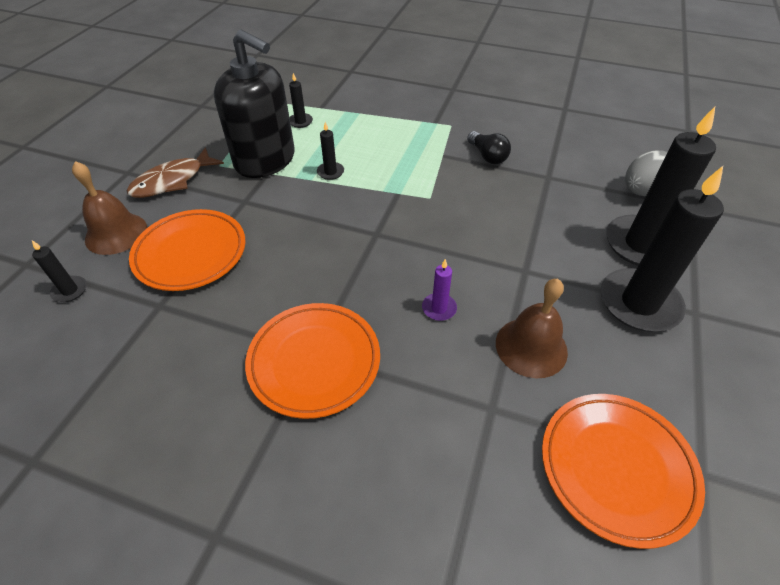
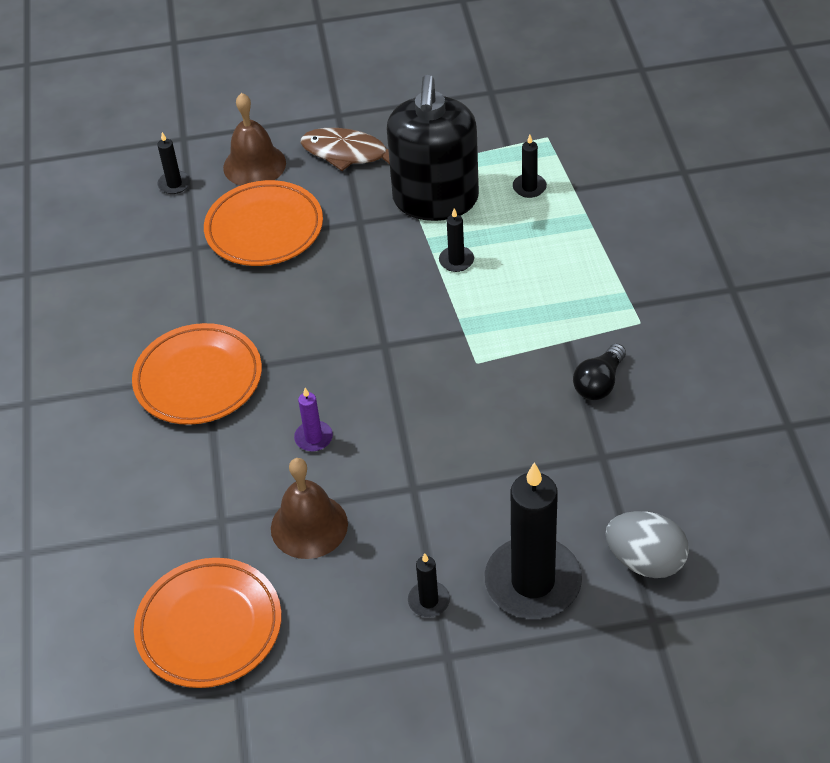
camera: 65 degrees right, 0 degrees up
black candle [601,166,724,332] -> black candle [408,553,450,617], size x0.43

